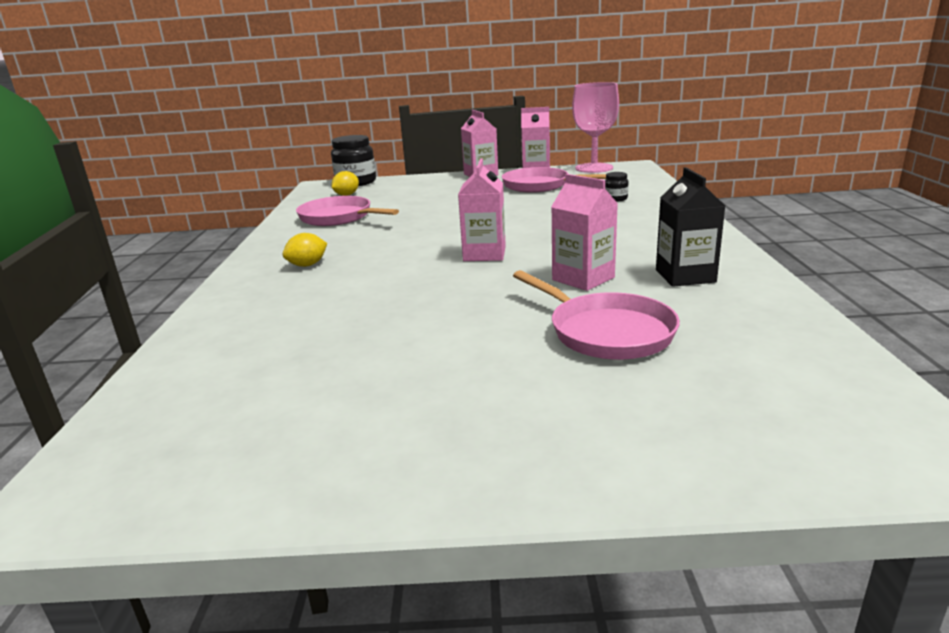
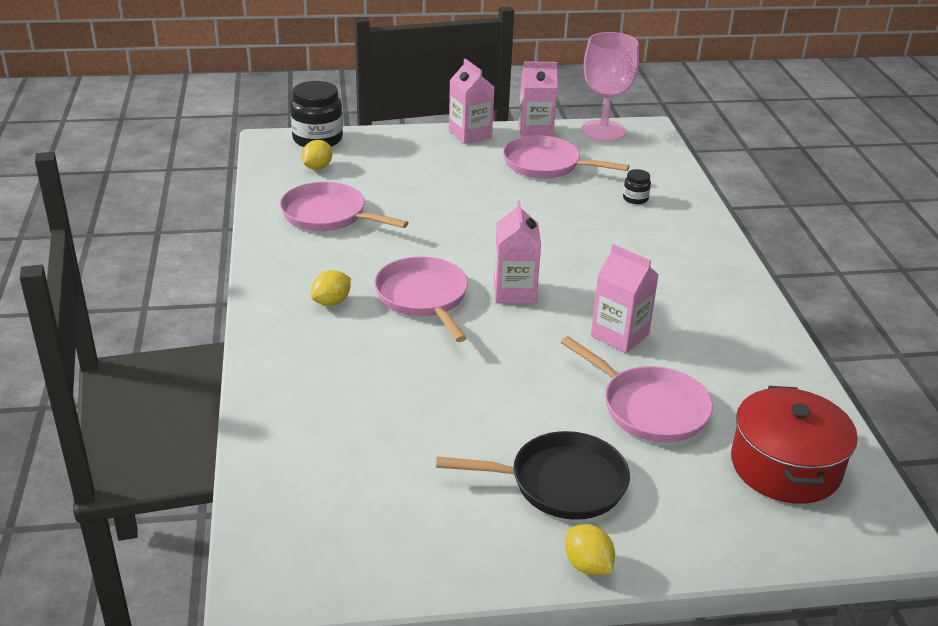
camera: 10 degrees left, 10 degrees up
black carton [656,167,725,287] -> none
none -> pink pan [374,256,468,342]
none -> black pan [436,431,630,520]
none -> yellow lemon [565,524,615,575]
none -> red pot [731,386,858,504]

